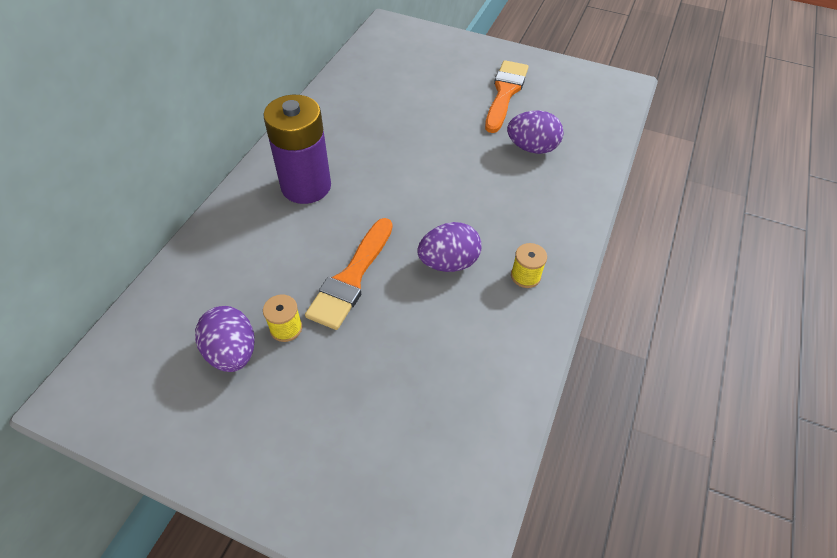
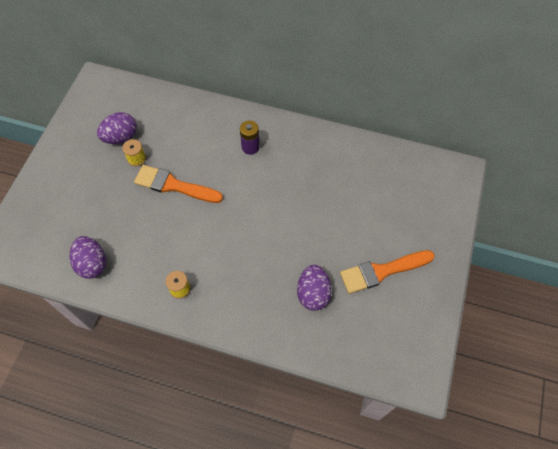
camera: 85 degrees right, 10 degrees up
purple battery [263,95,331,204] -> purple battery [240,120,260,155], size x0.53
purple egg [417,222,482,272] -> purple egg moved to [70,236,106,279]
orange brush [485,60,528,133] -> orange brush turned 150 degrees clockwise [340,250,435,294]

